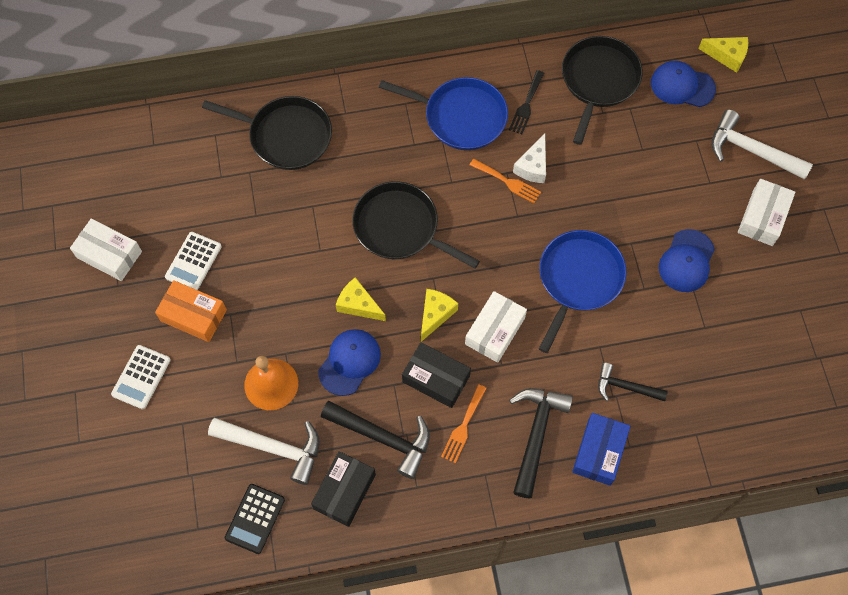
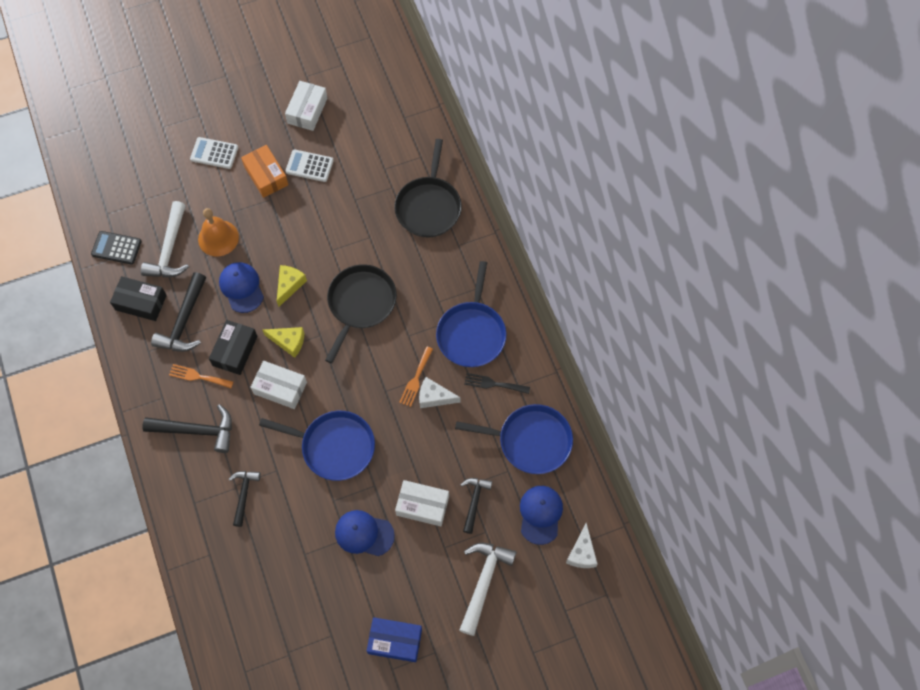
camera: 80 degrees right, 0 degrees up
orange box [155,280,227,342] -> orange box turned 45 degrees counterclockwise [241,145,288,198]
blue cap [318,329,381,396] -> blue cap turned 135 degrees counterclockwise [219,262,264,313]
black pan [562,36,643,145] -> blue pan [455,404,573,474]
blue box [572,413,631,486] -> blue box moved to [367,617,422,662]
yellow cheese [698,37,748,73] -> white cheese [566,523,598,568]
white box [738,179,795,246] -> white box moved to [395,480,449,526]
none -> black hammer [460,478,492,534]

